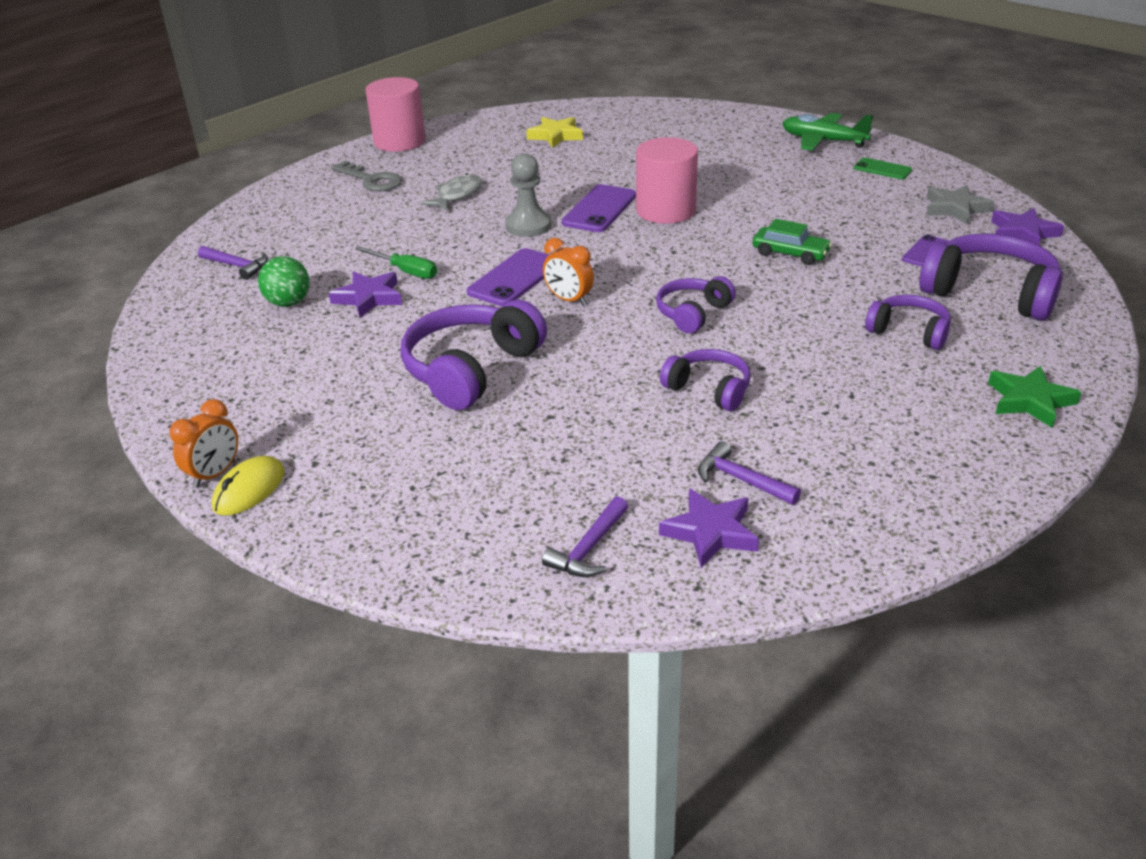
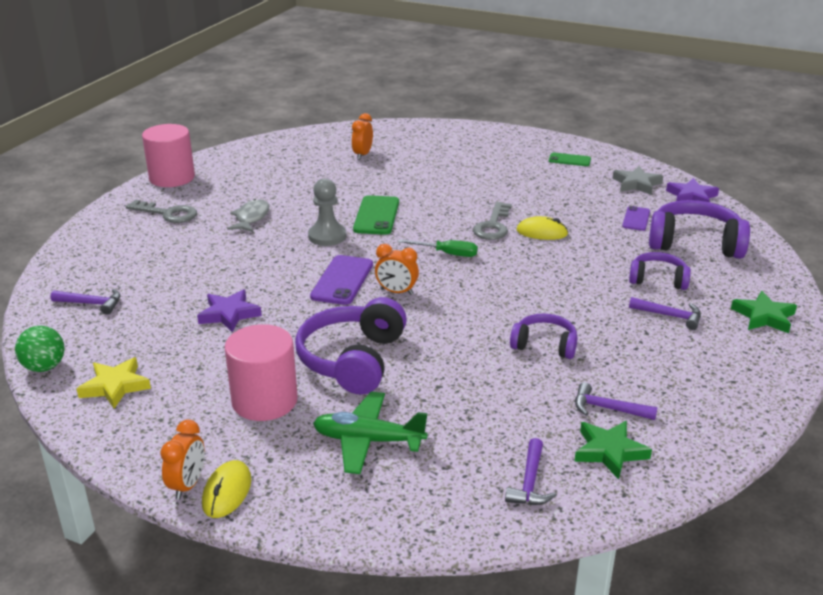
camera: 20 degrees left, 5 degrees down
green ball [258,256,310,307] -> green ball moved to [15,326,65,372]
green screwdriver [355,246,437,279] -> green screwdriver moved to [398,239,478,257]
yellow star [526,117,583,148] -> yellow star moved to [77,357,151,409]
purple phone [562,184,636,232] -> green phone [353,195,399,235]
pink cylinder [636,137,698,224] -> pink cylinder moved to [225,324,298,421]
purple headphones [656,276,736,333] -> none
purple star [659,489,759,568] -> green star [574,421,652,480]
green car [753,219,832,265] -> yellow mouse [517,216,568,240]
green plane [782,113,873,151] -> green plane moved to [313,392,428,474]
none -> orange clock [352,113,373,160]
none -> grey key [473,202,512,240]
none -> purple hammer [629,297,701,330]

